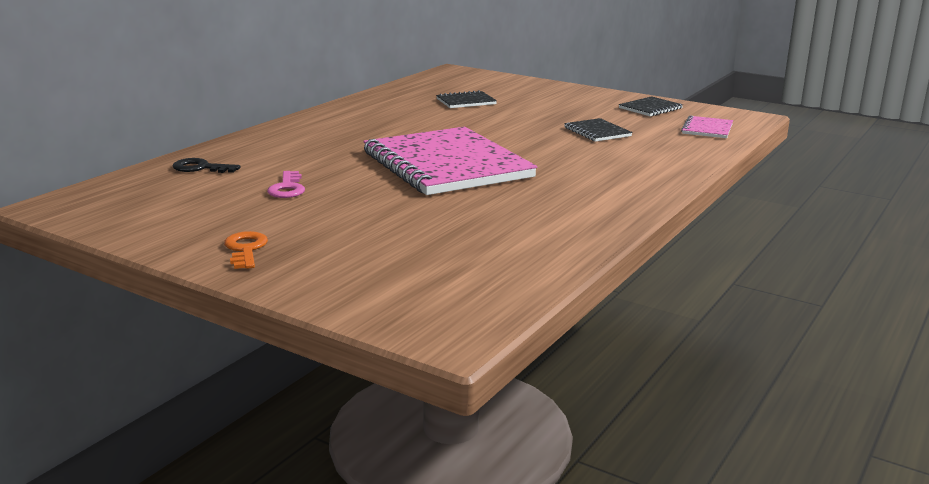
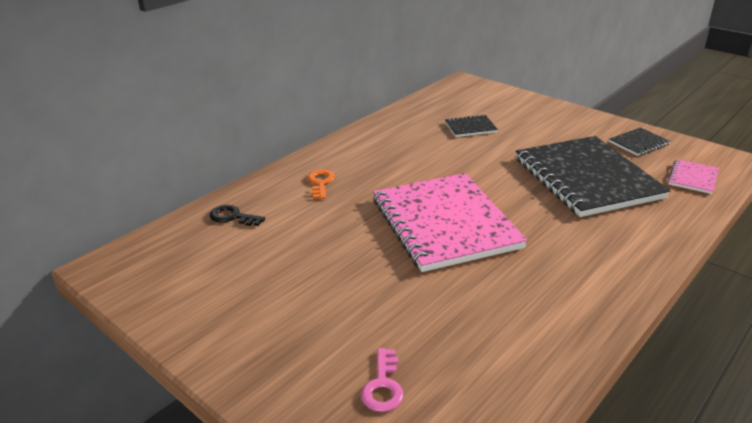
camera: 10 degrees right, 10 degrees up
orange key [224,231,268,269] -> orange key moved to [308,169,335,199]
pink key [267,171,305,198] -> pink key moved to [361,348,404,412]
black notebook [564,118,633,142] -> black notebook [516,136,670,217], size x2.41

